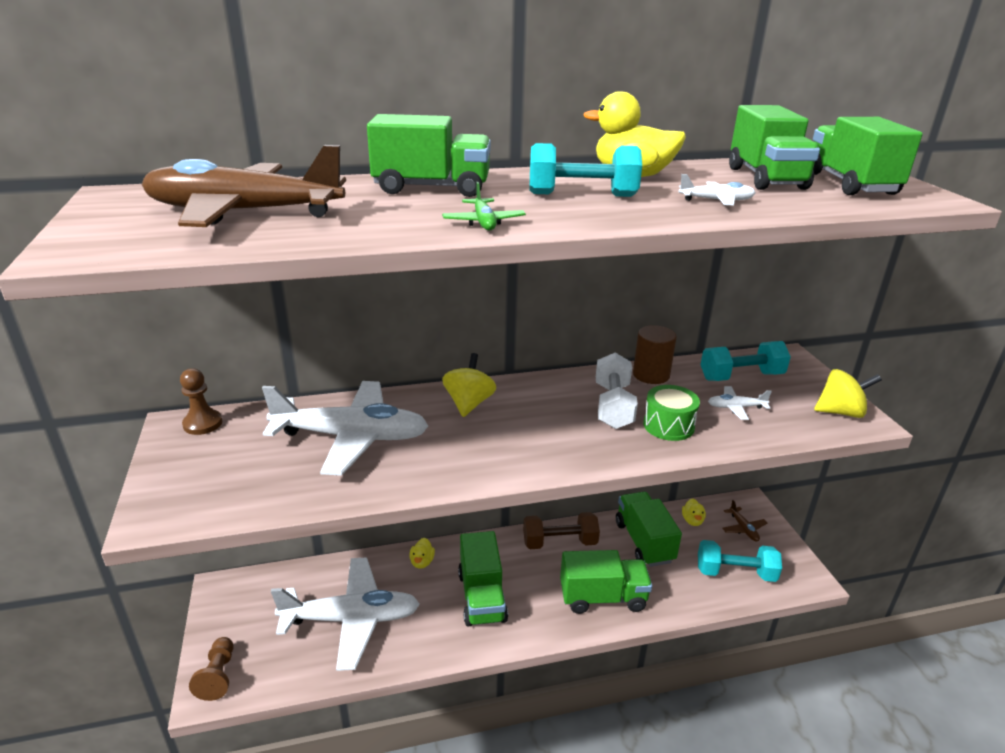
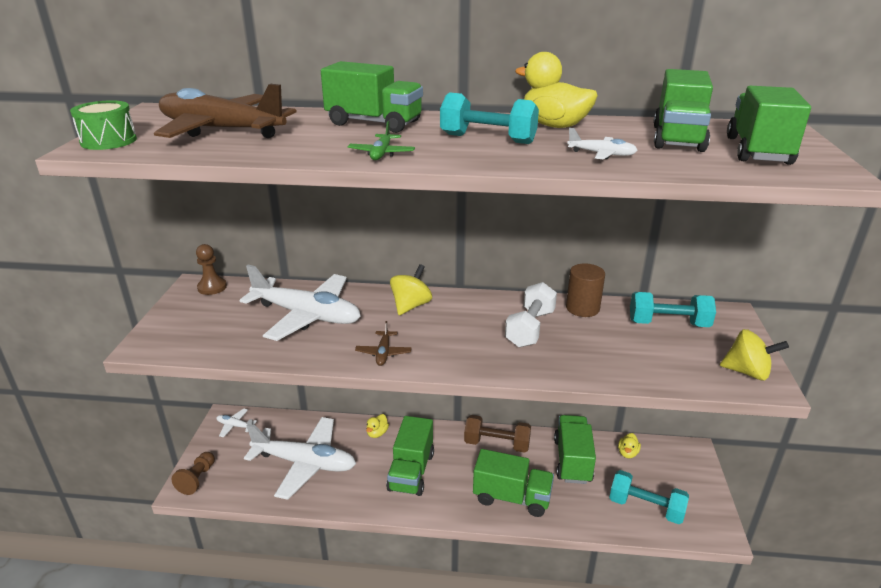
camera: 20 degrees right, 0 degrees up
green drum [643,385,700,441] -> green drum moved to [70,100,137,150]
white plane [708,386,772,420] -> white plane moved to [216,408,257,437]
brown plane [722,500,767,542] -> brown plane moved to [355,321,412,366]

